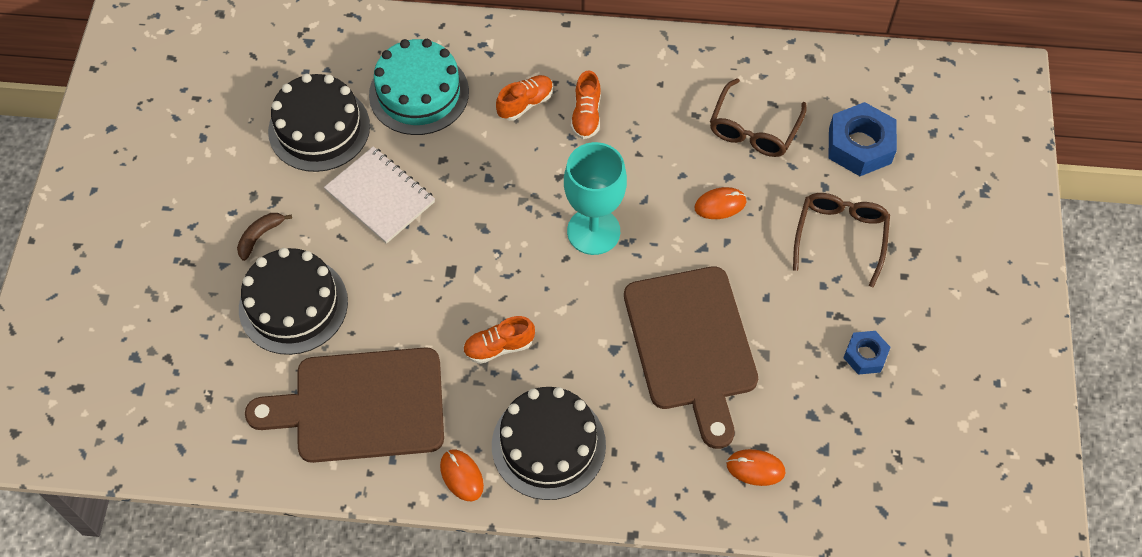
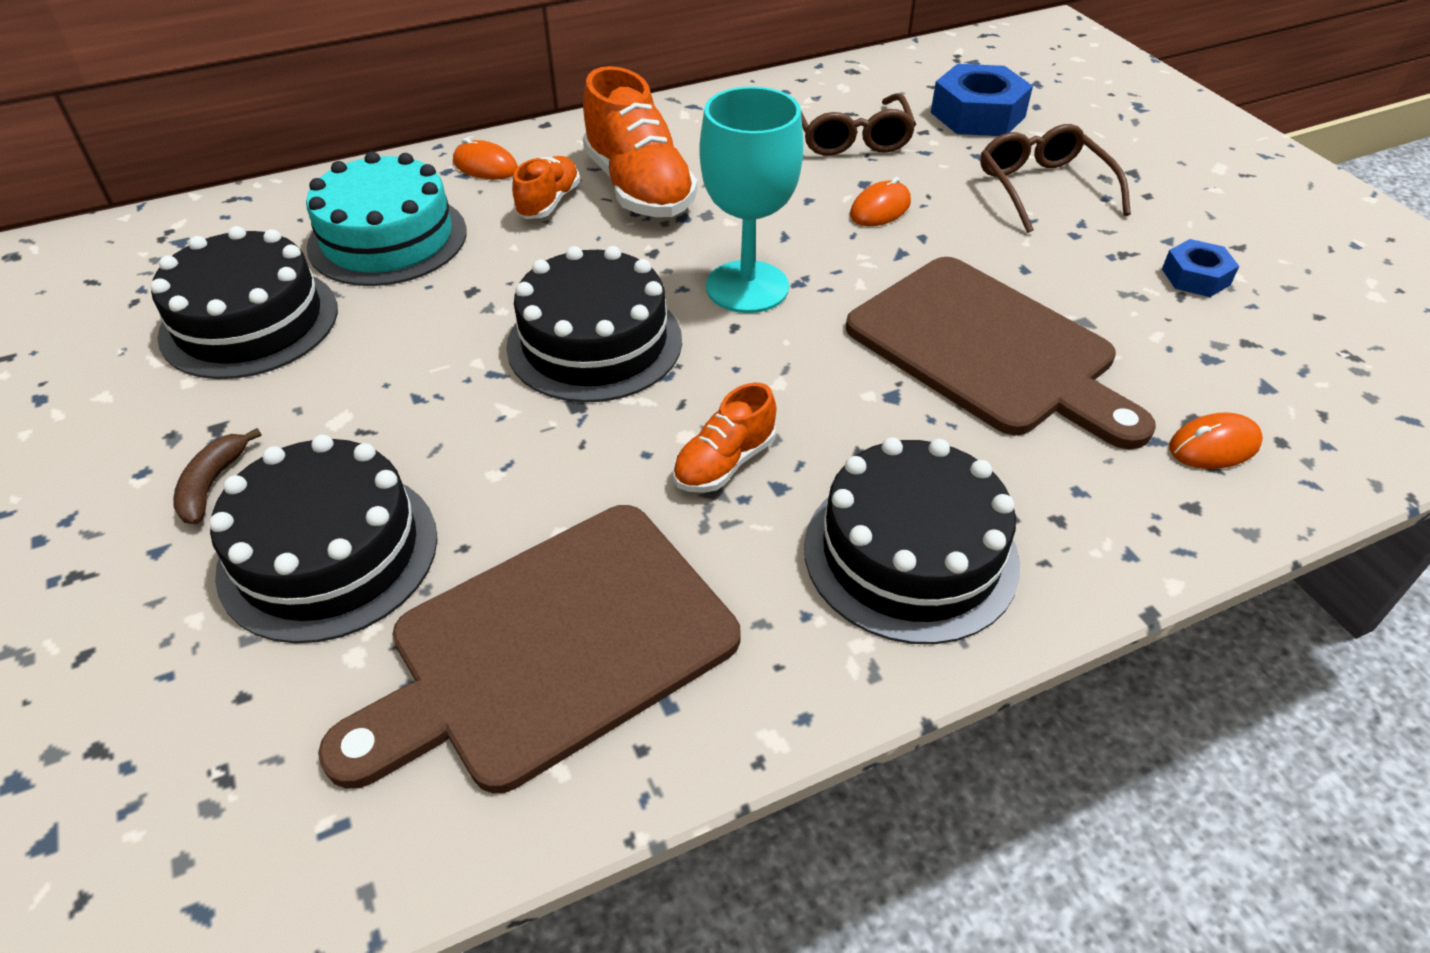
camera: 30 degrees left, 15 degrees down
white notebook [324,146,435,244] -> none
orange mouse [440,450,484,501] -> orange mouse moved to [453,138,518,180]
orange shoe [571,70,601,139] -> orange shoe [583,66,698,217], size x1.85
none -> black cake [506,246,682,403]

